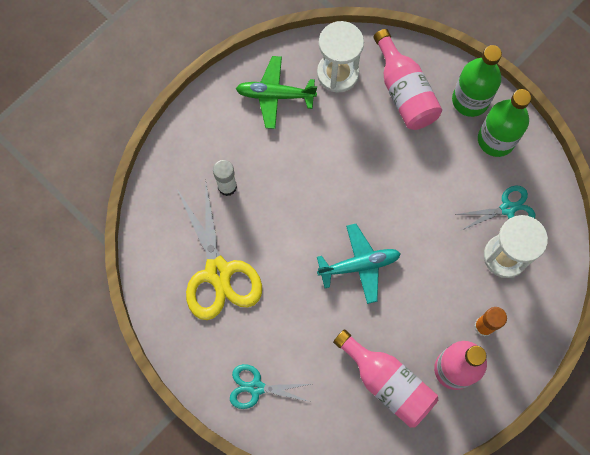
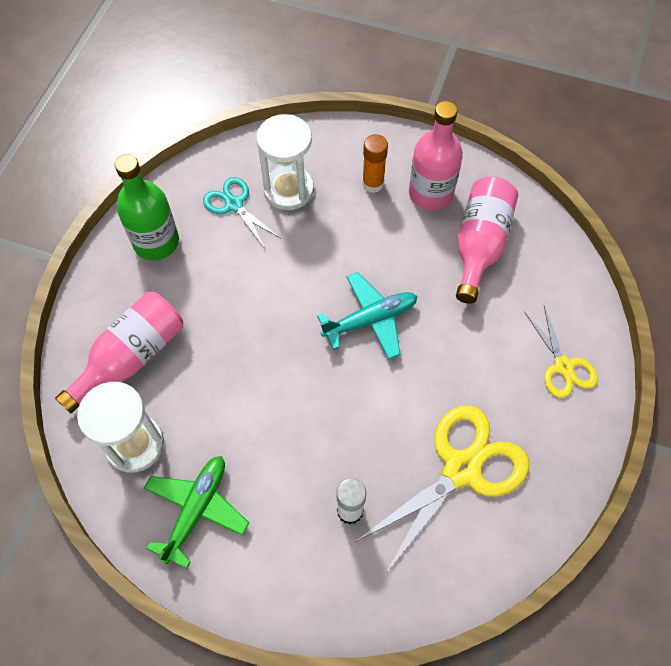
camera: 115 degrees left, 10 degrees down
turquoise scissors [230,364,311,409] -> yellow scissors [525,306,598,398]
green plane [236,56,317,129] -> green plane turned 135 degrees counterclockwise [144,456,249,569]
turquoise plane [317,224,401,304] -> turquoise plane turned 105 degrees clockwise [317,272,417,360]
green bottle [452,45,502,117] -> none

